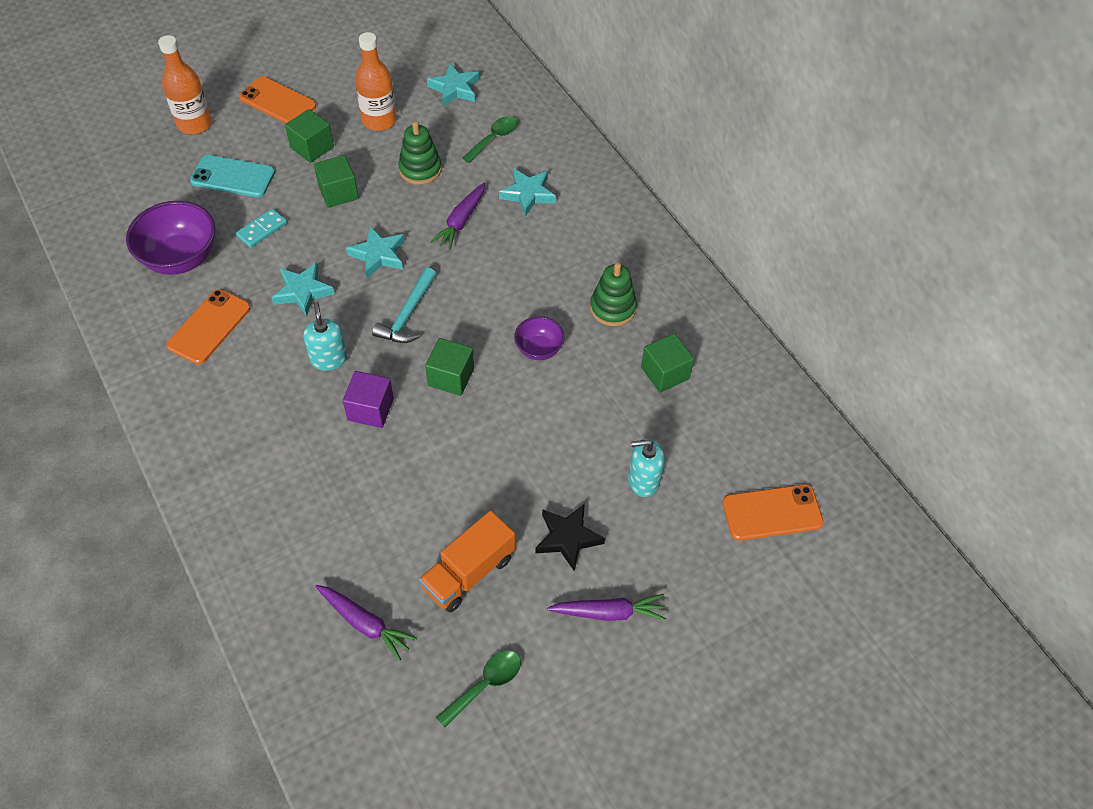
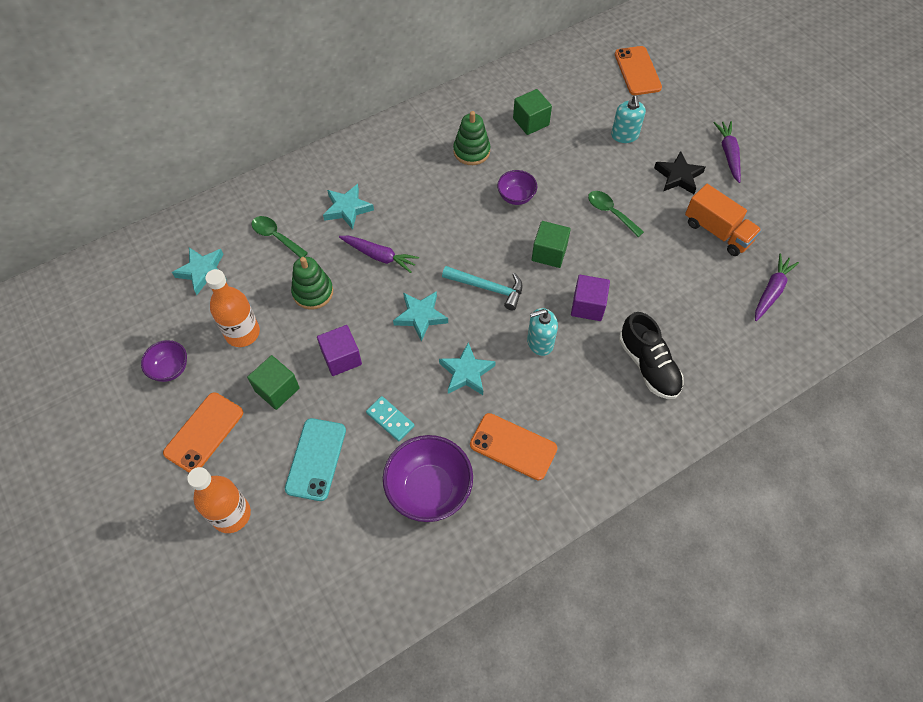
camera: 90 degrees left, 5 degrees up
green cube [314,155,359,208] -> purple cube [317,325,362,376]
green spoon [436,651,521,728] -> green spoon moved to [588,191,644,237]
none -> purple bowl [141,340,187,382]
none -> black shoe [619,312,684,399]

